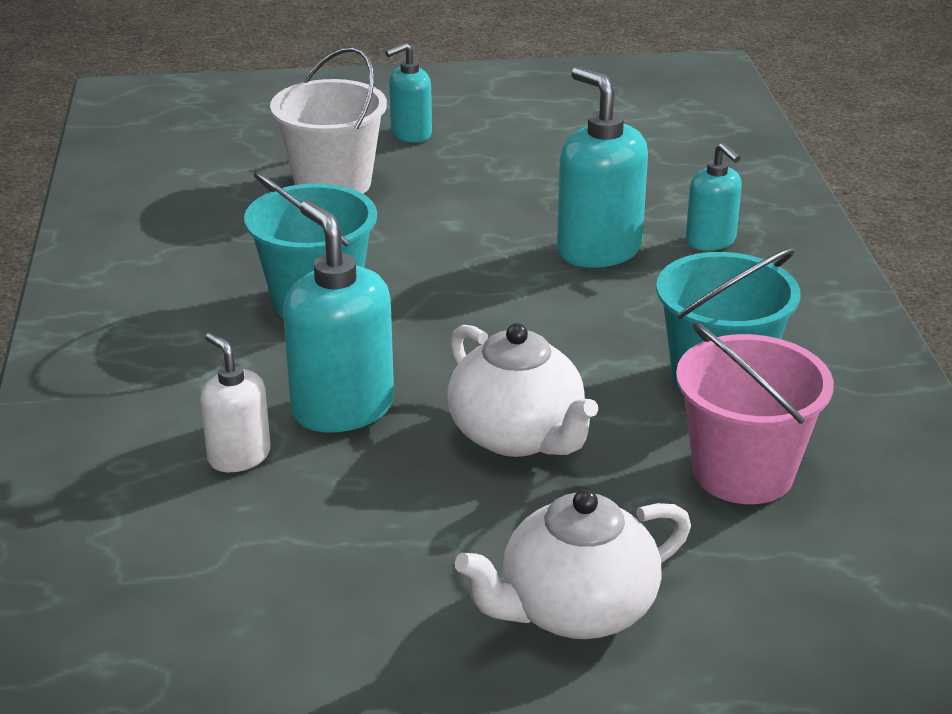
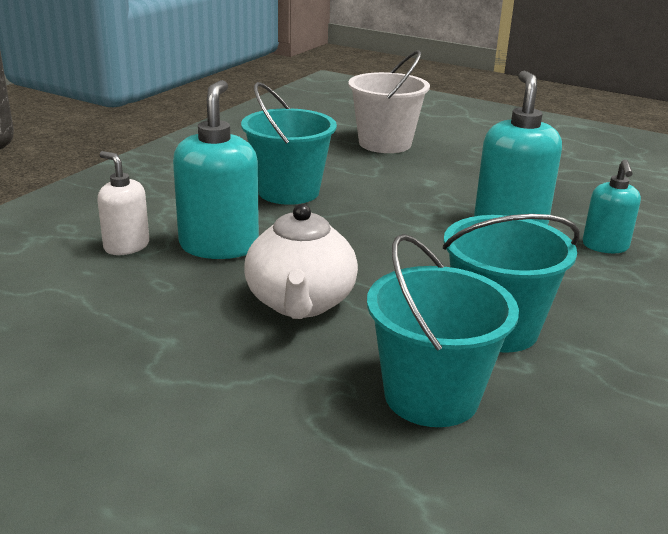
camera: 35 degrees right, 5 degrees down
white soap dispenser [200,333,271,472] -> white soap dispenser turned 45 degrees counterclockwise [97,151,149,255]
turquoise soap dispenser [385,43,432,142] -> none
white teapot [455,489,691,639] -> none
pink bucket [676,322,834,504] -> turquoise bucket [367,234,519,427]

